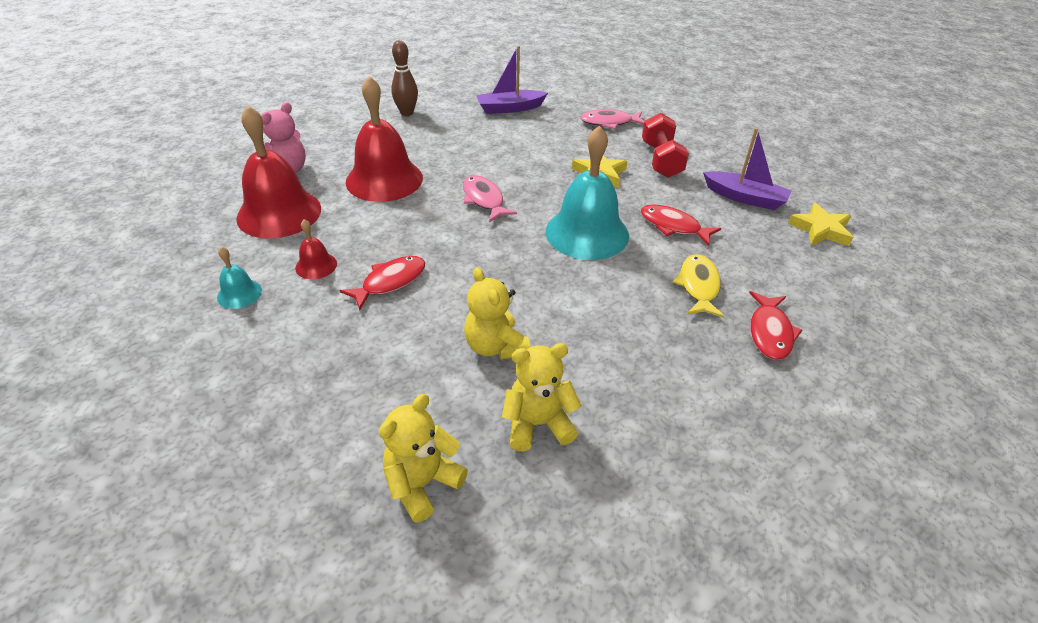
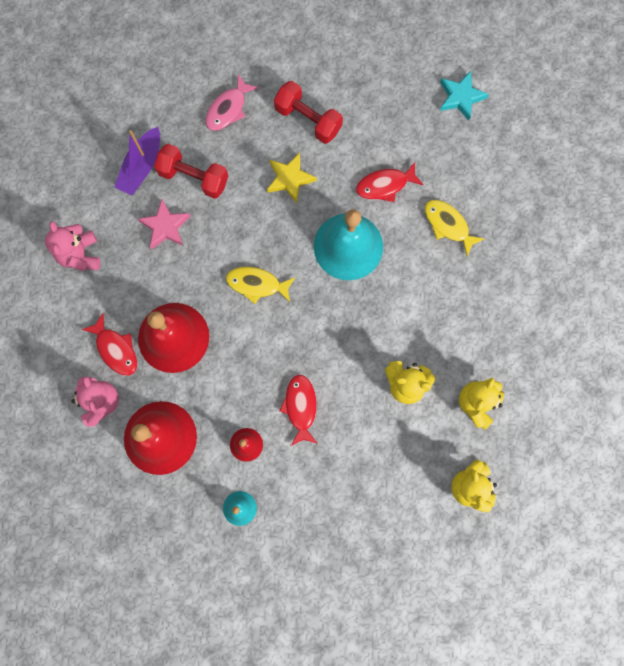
camera: 50 degrees left, 35 degrees up
brown bowling pin [391,40,418,116] -> pink teddy bear [45,221,100,271]
pink fish [463,175,517,222] -> yellow fish [226,267,295,304]
purple boat [703,128,792,210] -> none
red fish [749,291,802,360] -> red fish moved to [81,313,137,376]
yellow star [788,203,853,246] -> turquoise star [440,71,489,121]
none -> pink star [138,199,190,249]
none -> red dumbbell [154,144,228,199]

